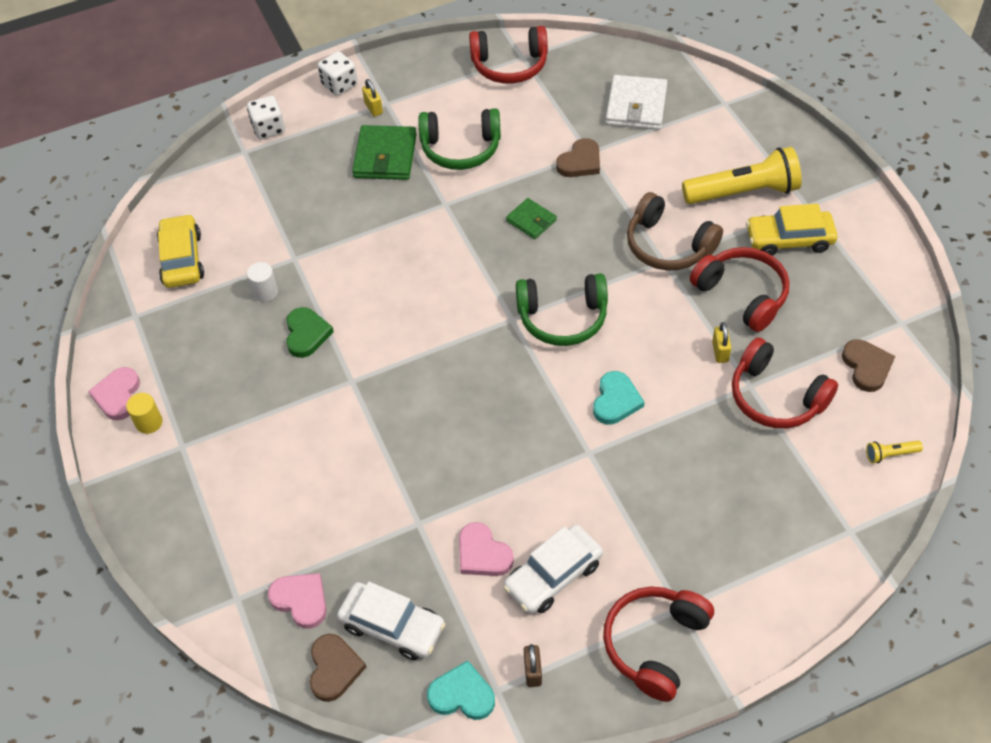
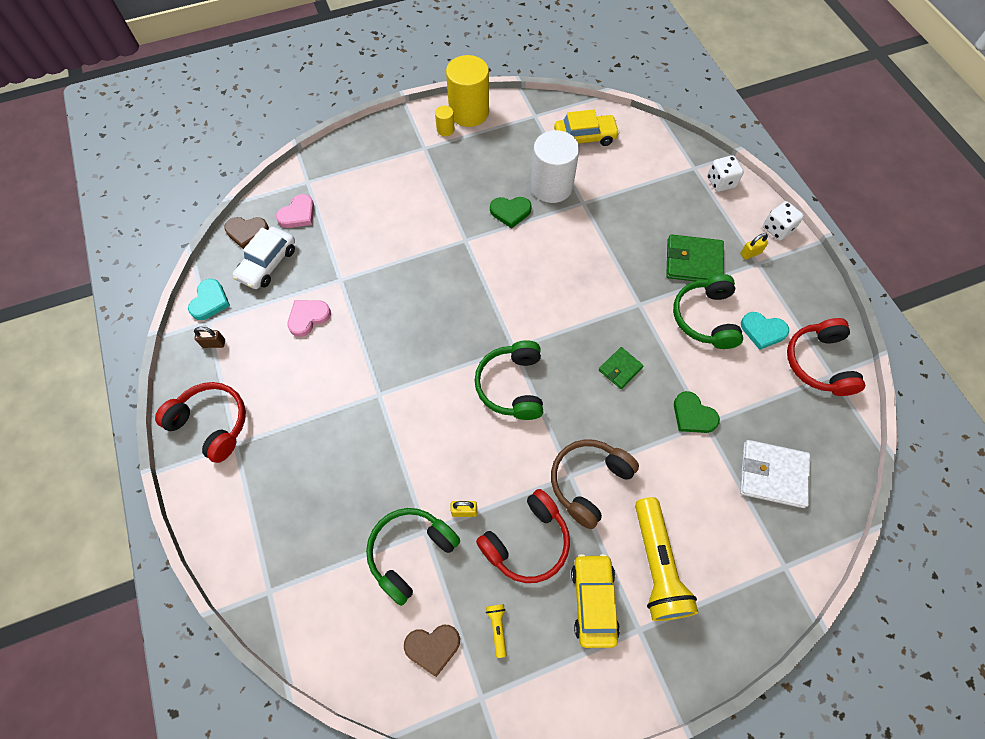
camera: 90 degrees right, 10 degrees up
pink heart [88,367,140,420] -> yellow cylinder [446,55,489,127]
white cylinder [247,262,278,302] -> white cylinder [531,130,580,203], size x2.27
white car [503,524,603,614] -> none
brown heart [556,138,600,177] -> green heart [674,391,720,433]
turquoise heart [593,371,644,425] -> turquoise heart moved to [741,312,789,350]
red headphones [732,337,838,428] -> green headphones [366,508,460,606]
yellow flashlight [866,441,923,463] -> yellow flashlight moved to [486,604,507,658]

